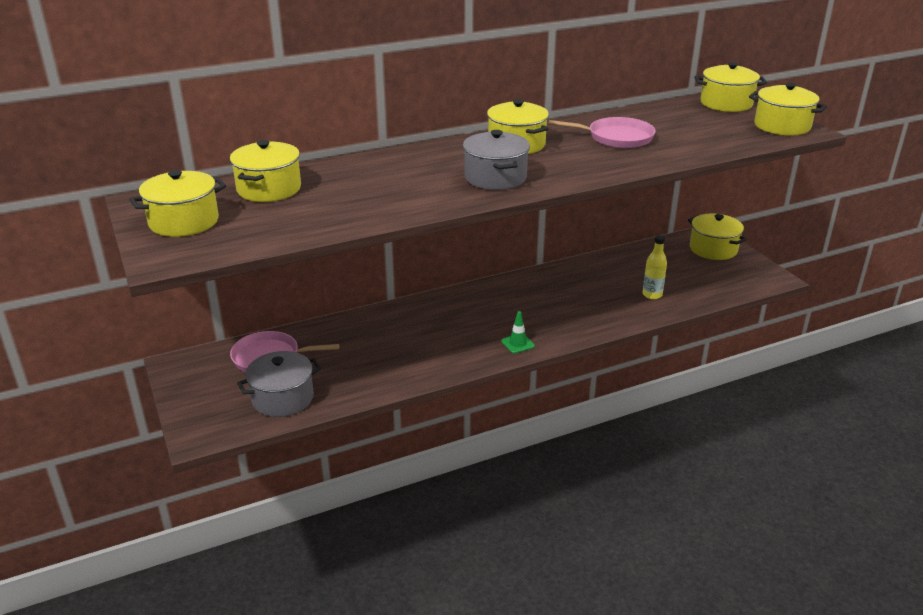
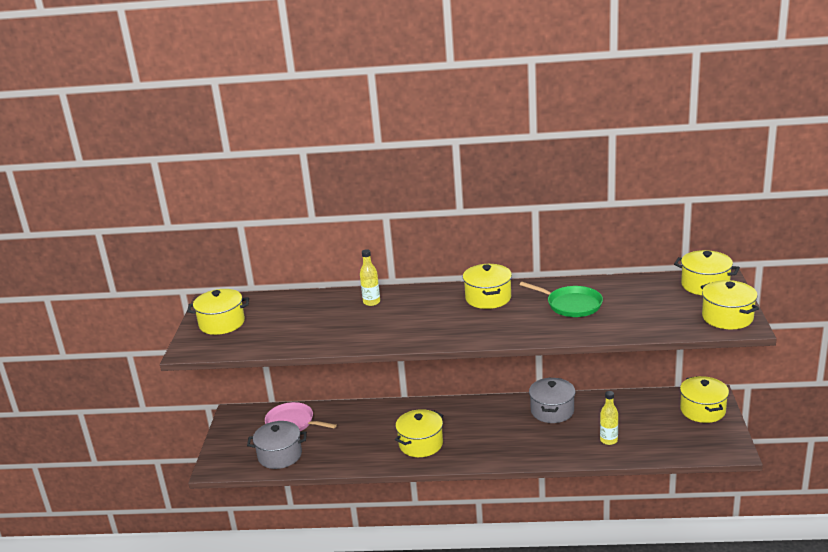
camera: 30 degrees right, 5 degrees down
yellow pot [230,140,301,202] -> yellow pot moved to [395,409,443,457]
grey pot [463,130,530,190] -> grey pot moved to [529,378,575,423]
green traffic cone [501,311,535,354] -> none
pink pan [549,117,656,148] -> green pan [520,282,603,317]
none -> yellow bottle [360,249,380,306]

